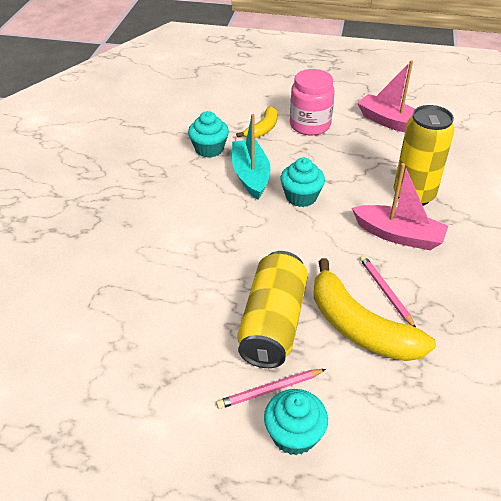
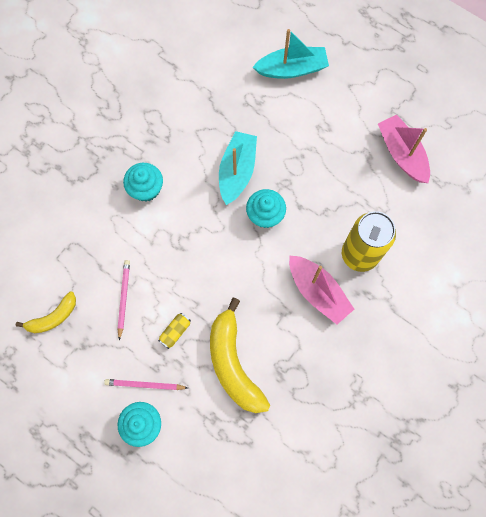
camera: 25 degrees right, 30 degrees up
turquoise cupcake [188,111,229,158] -> turquoise cupcake moved to [123,163,163,202]
yellow banana [236,106,277,139] -> yellow banana moved to [15,291,76,333]
yellow can [238,251,308,368] -> yellow can [158,313,191,349], size x0.40
pink jar [290,69,335,135] -> none
pink pencil [360,255,416,327] -> pink pencil moved to [117,260,130,340]
none -> turquoise boat [253,29,329,79]

